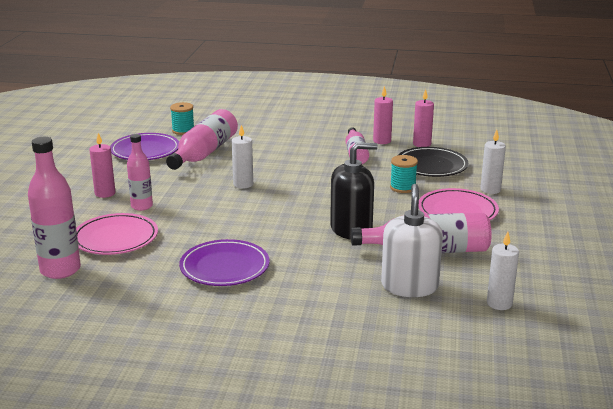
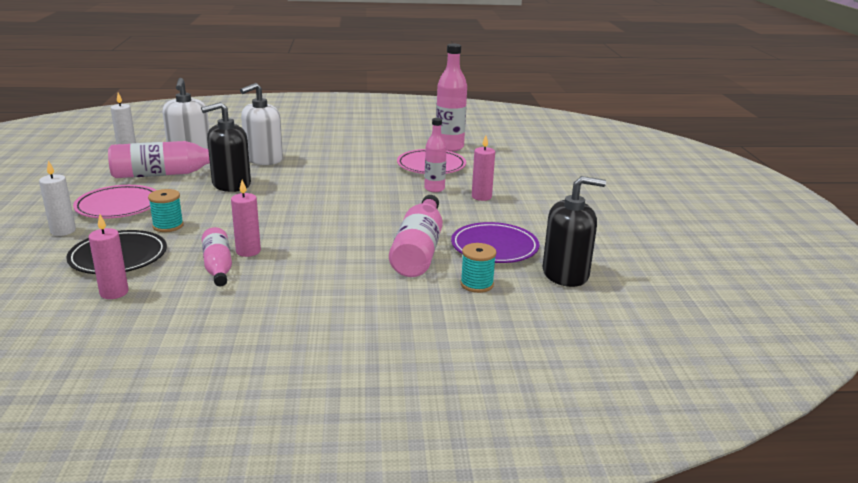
camera: 165 degrees right, 0 degrees up
purple plate [179,239,270,286] -> none
white candle [232,125,253,189] -> none
pink candle [373,86,393,144] -> pink candle moved to [231,180,261,257]
none -> white soap dispenser [240,83,283,165]
none -> black soap dispenser [543,176,606,287]

